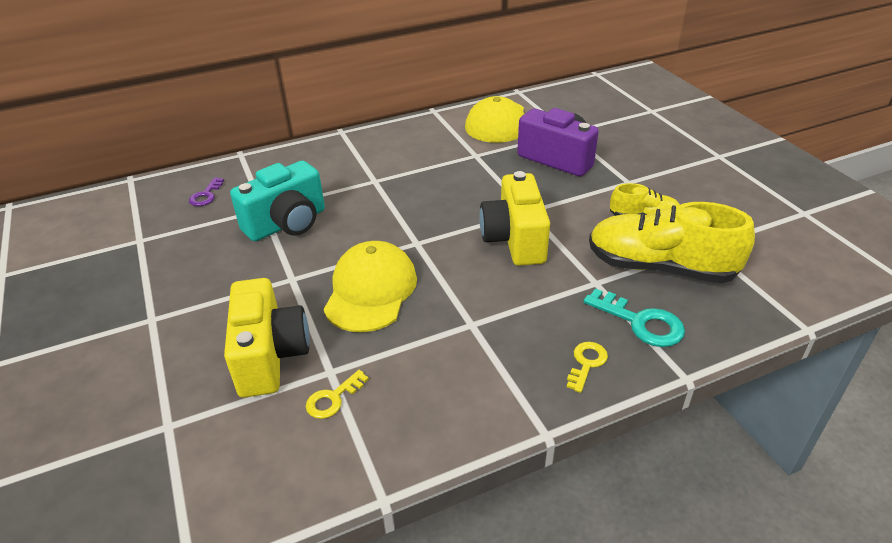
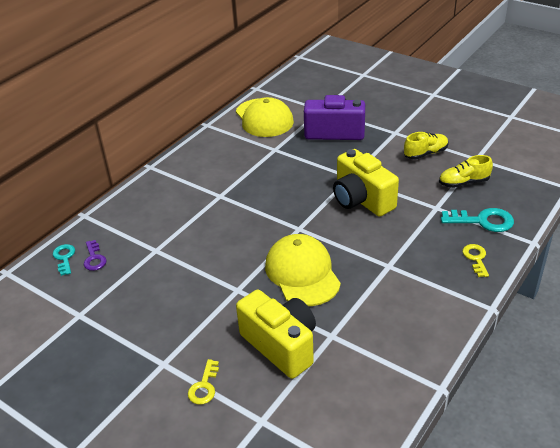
camera: 30 degrees left, 0 degrees up
turquoise camera [230,161,325,241] -> none
yellow key [306,370,369,419] -> yellow key moved to [188,359,219,405]
yellow shoe [589,202,755,283] -> yellow shoe [439,155,493,188], size x0.51
none -> turquoise key [53,244,75,276]

